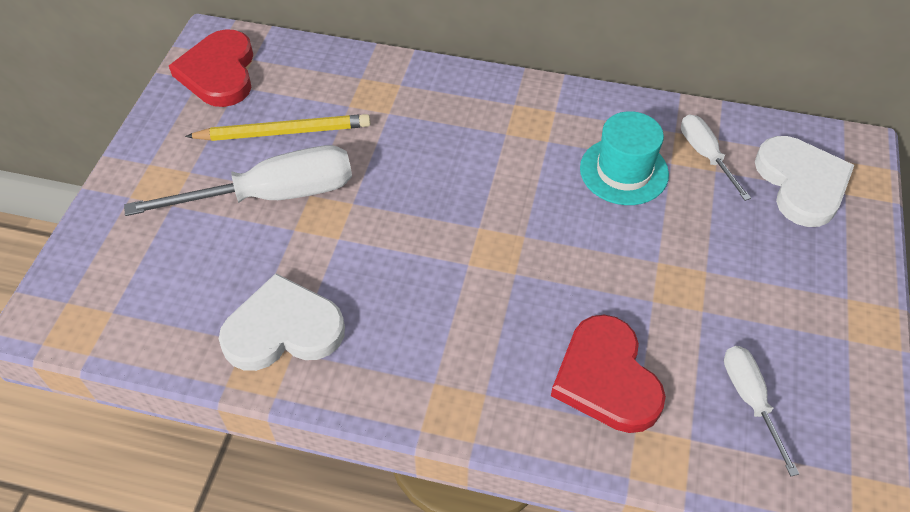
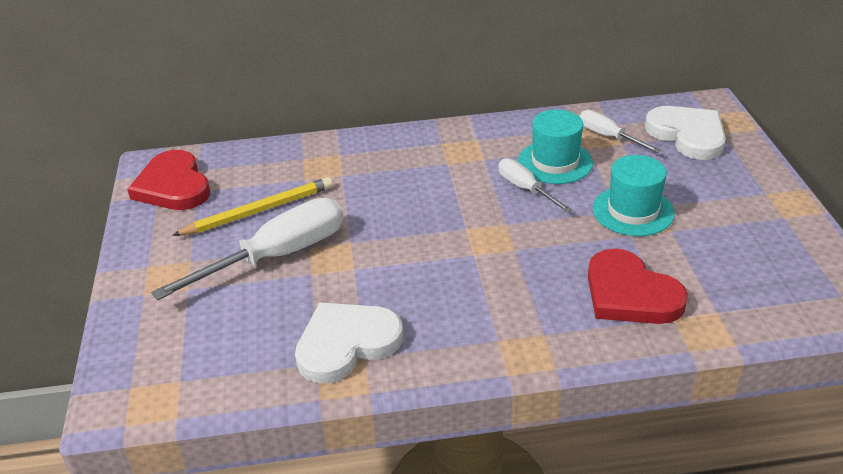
camera: 20 degrees left, 15 degrees down
white screwdriver [724,346,799,476] -> white screwdriver moved to [498,158,572,213]
none -> turquoise hat [593,155,675,236]

